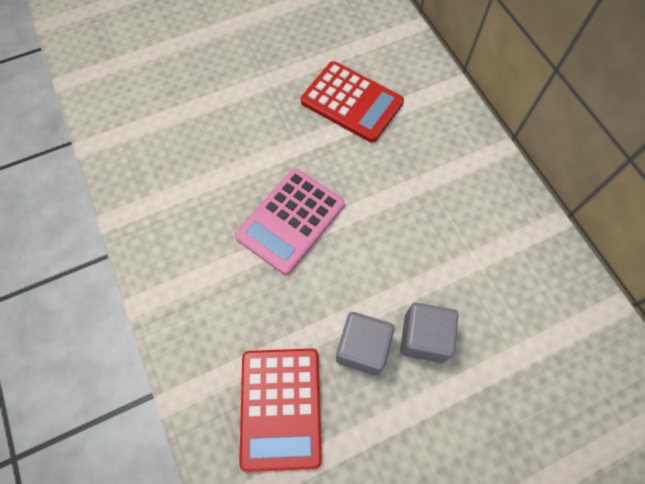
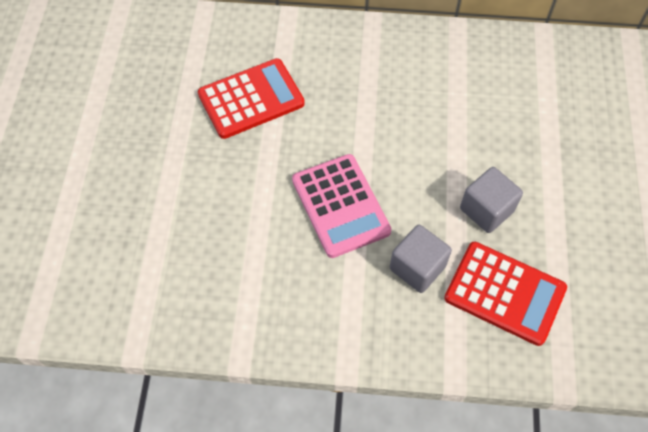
camera: 60 degrees left, 5 degrees down
grey cube [400,303,458,363] -> grey cube moved to [390,225,452,293]

